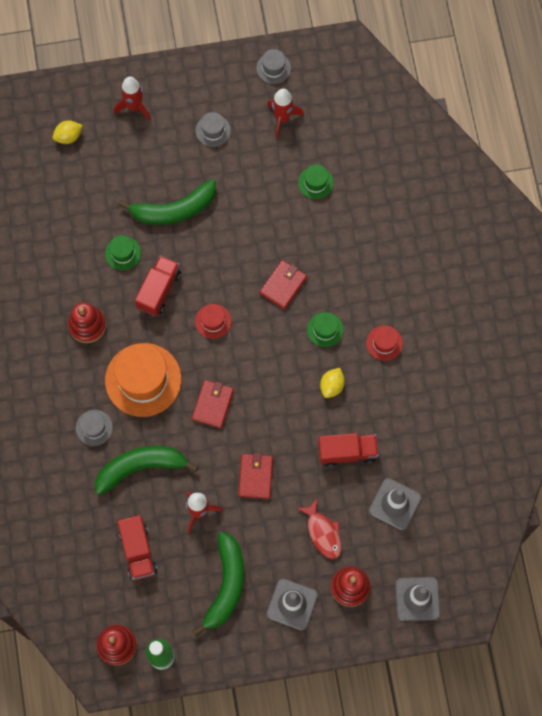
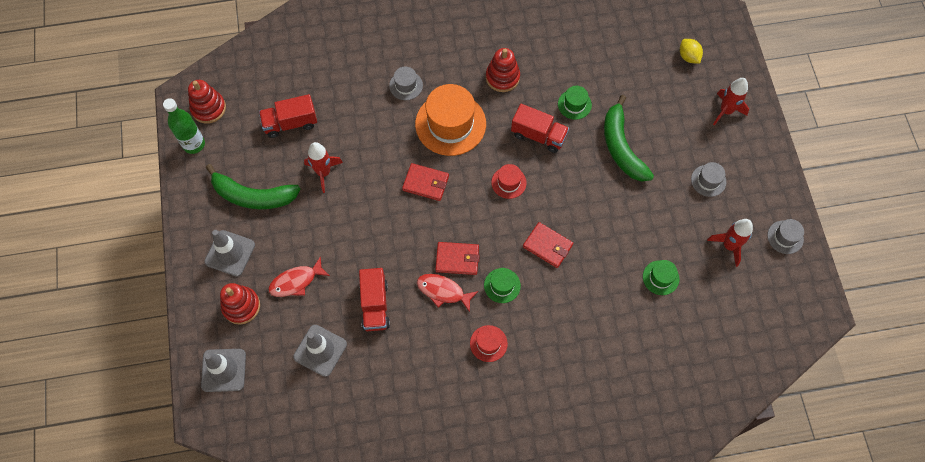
camera: 90 degrees right, 5 degrees down
green banana [95,446,198,495] -> none
red wallet [238,453,273,499] -> red wallet moved to [435,242,480,275]
yellow lemon [320,368,345,398] -> red fish [417,274,478,312]

